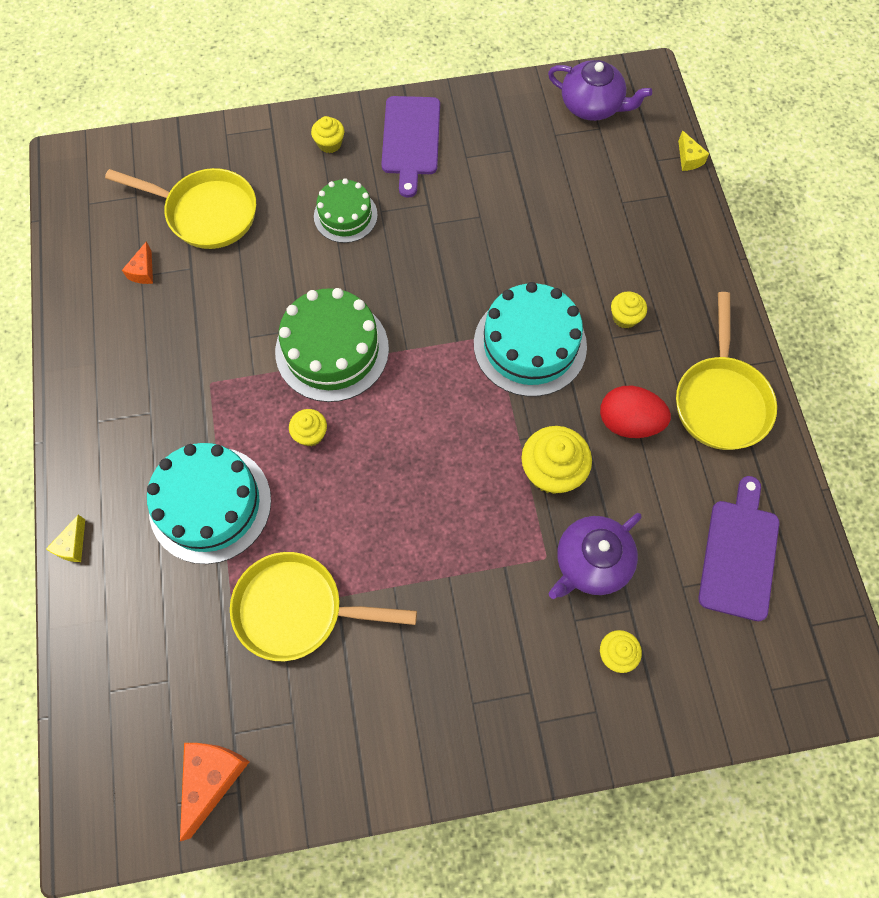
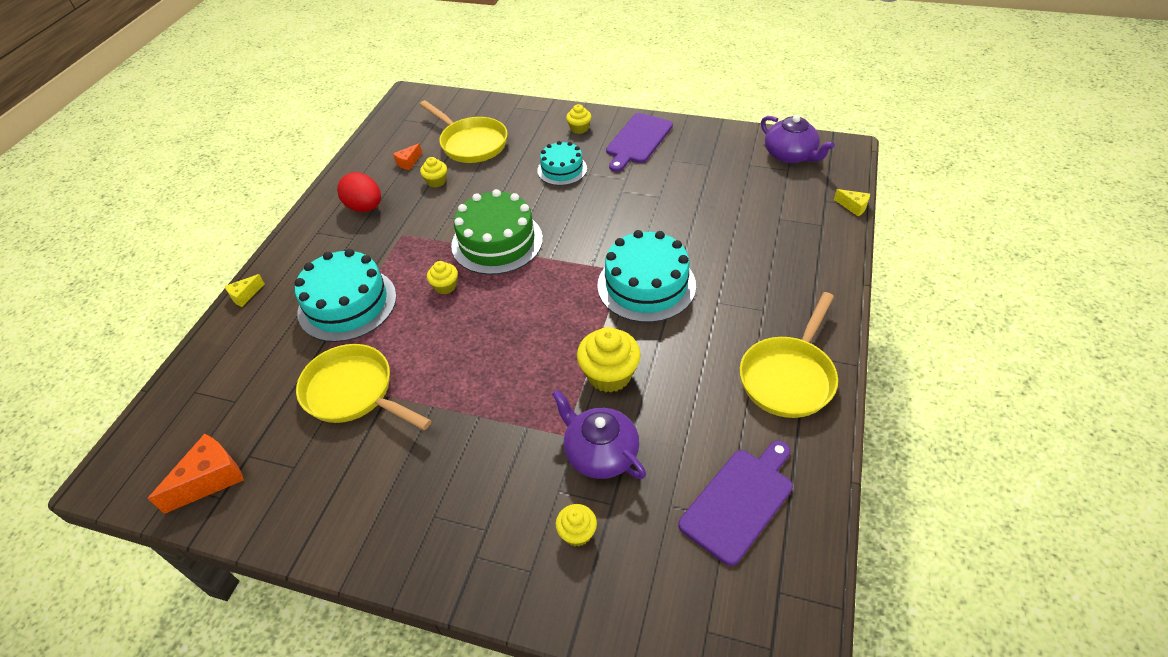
camera: 30 degrees right, 20 degrees down
green cake [314,178,378,243] -> turquoise cake [537,141,587,186]
purple teapot [549,513,642,599] -> purple teapot turned 60 degrees clockwise [552,389,646,479]
red egg [600,386,671,438] -> red egg moved to [337,172,381,212]
yellow cupcake [611,292,647,329] -> yellow cupcake moved to [420,157,447,188]
yellow cheese [678,130,709,171] -> yellow cheese turned 60 degrees counterclockwise [834,189,870,216]

